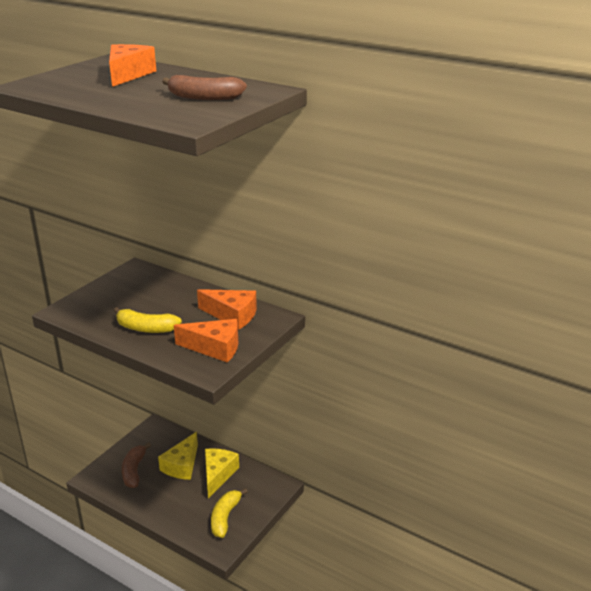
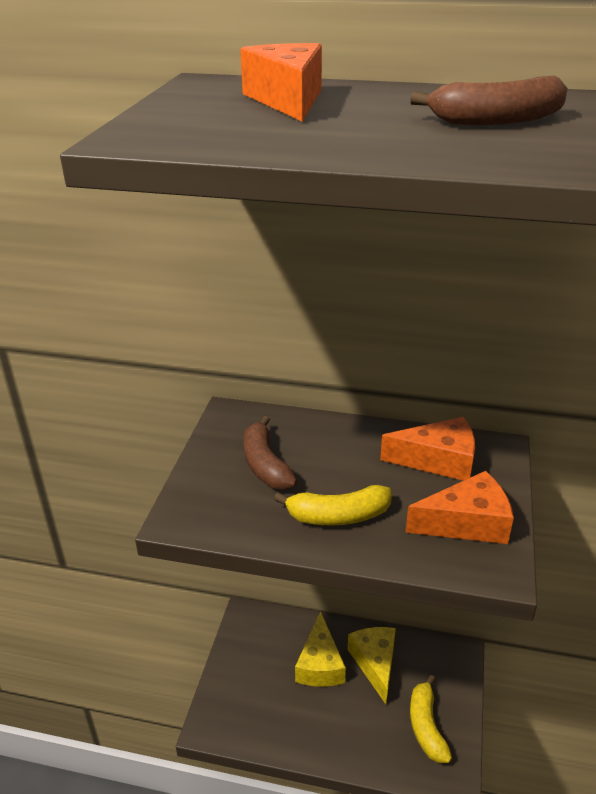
camera: 20 degrees left, 5 degrees up
brown banana [122,442,151,488] -> brown banana moved to [244,416,297,490]

